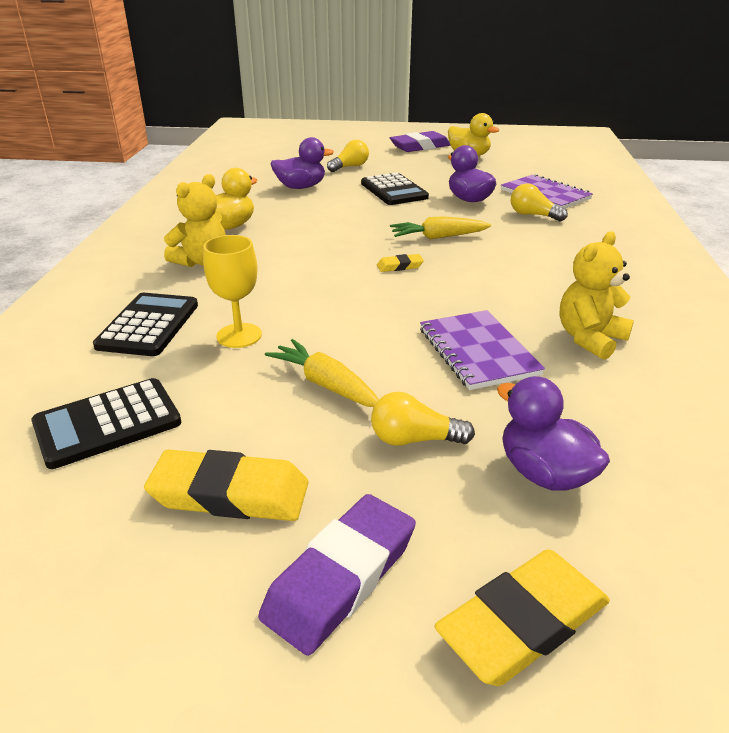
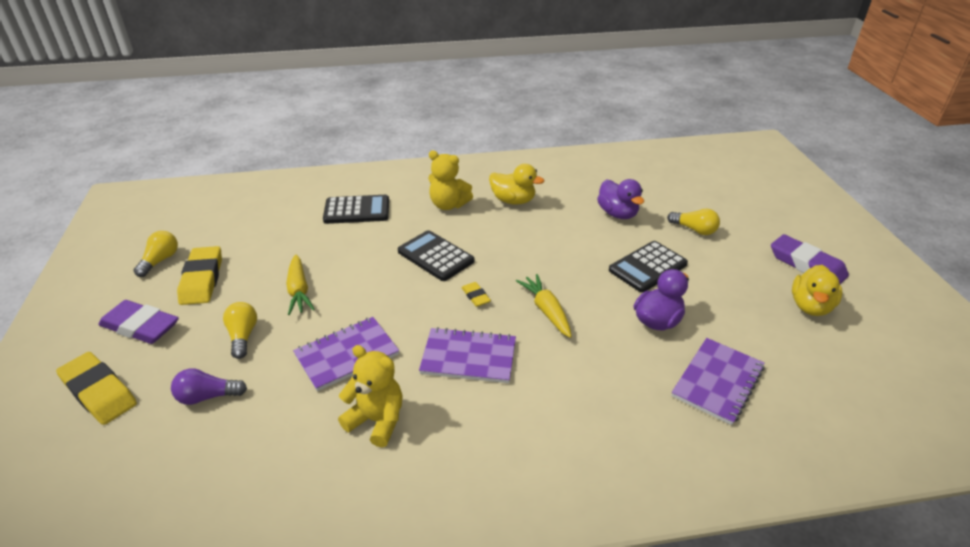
camera: 75 degrees right, 5 degrees up
black calculator [31,378,182,469] -> black calculator moved to [398,230,474,281]
yellow goblet [203,235,262,348] -> none
yellow carrot [265,339,379,407] -> yellow carrot turned 135 degrees clockwise [286,254,315,315]
purple duck [497,376,610,491] -> purple light bulb [171,369,247,405]
yellow light bulb [511,183,568,221] -> yellow light bulb moved to [133,231,178,277]
none -> purple notebook [419,327,516,383]

